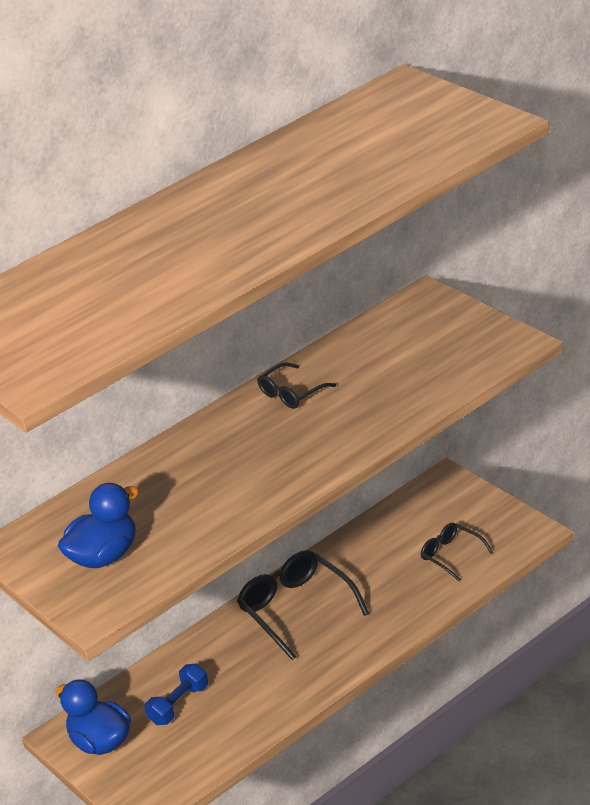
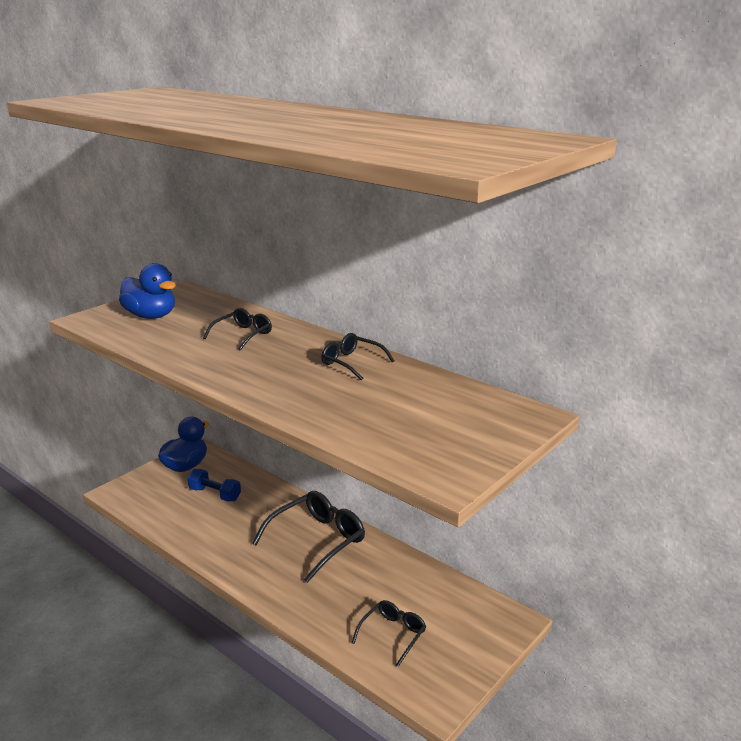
camera: 75 degrees right, 10 degrees down
none -> black glasses [203,308,272,350]

